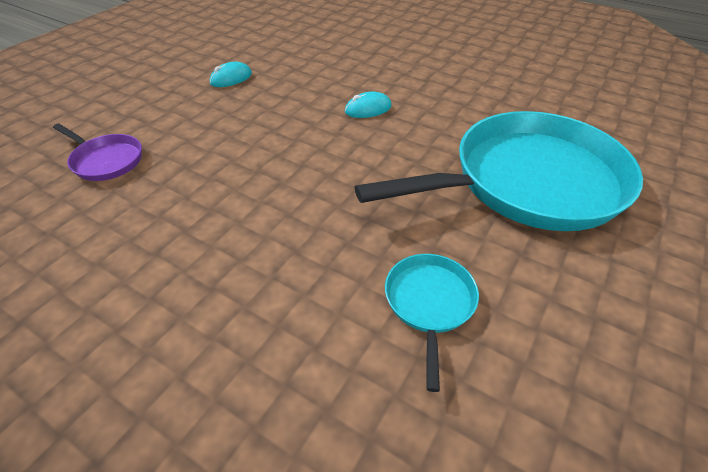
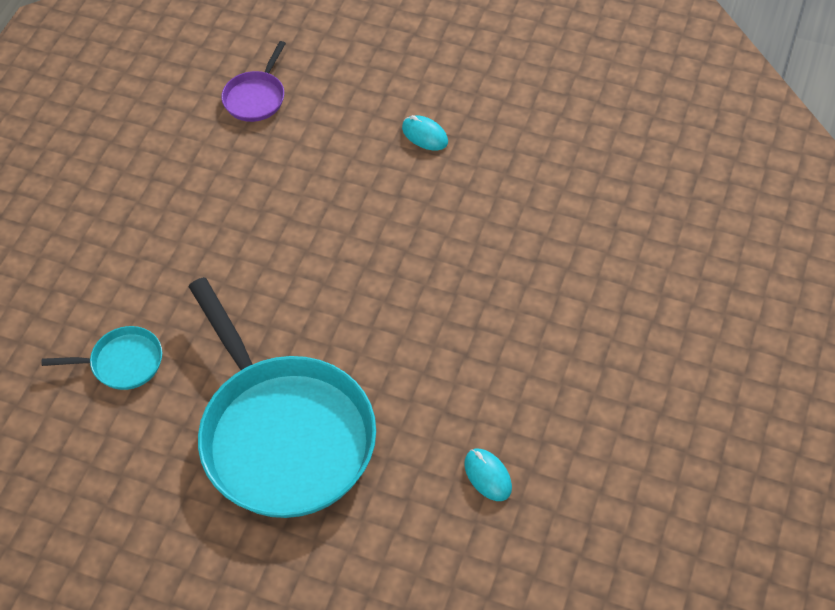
camera: 80 degrees right, 10 degrees up
turquoise mouse [345,92,392,118] -> turquoise mouse moved to [464,449,512,501]

